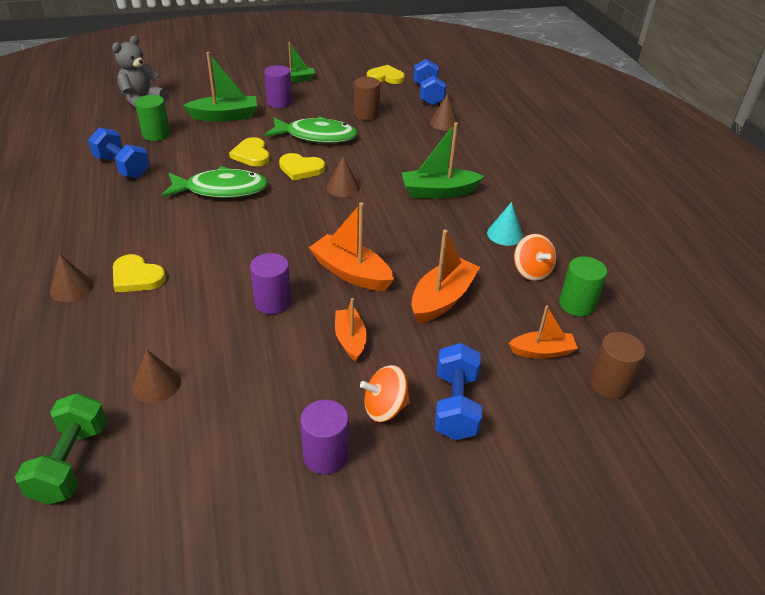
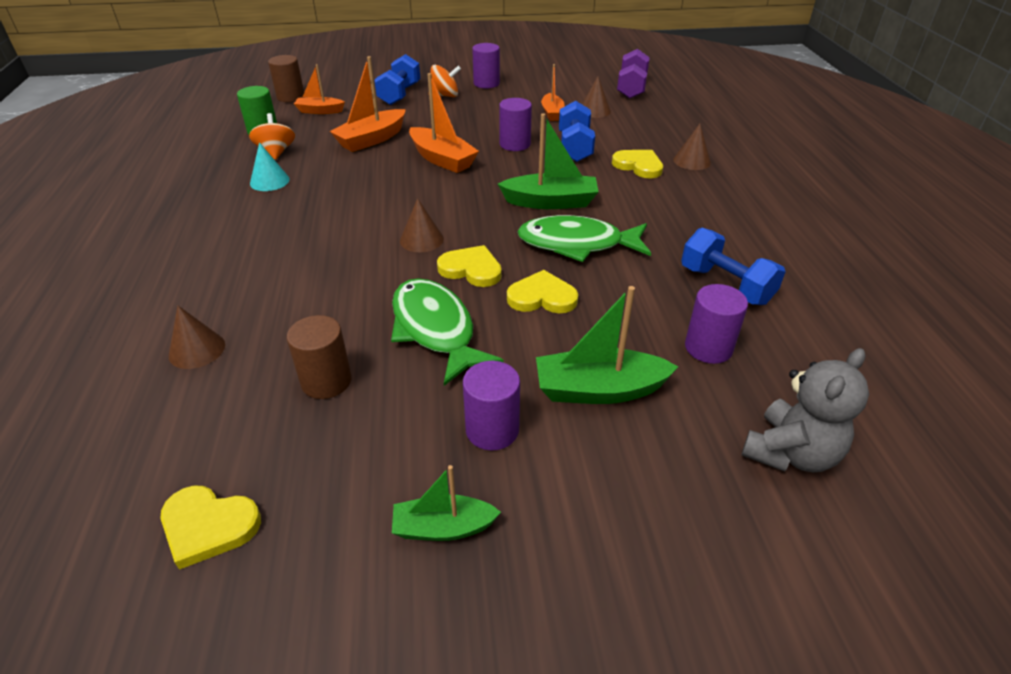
camera: 170 degrees left, 0 degrees up
green dumbbell [15,393,107,505] -> purple dumbbell [617,49,650,99]
green cylinder [135,95,170,141] -> purple cylinder [685,284,748,364]
yellow heart [229,137,270,166] -> yellow heart turned 75 degrees counterclockwise [507,270,578,313]
green fish [264,116,358,143] -> green fish turned 45 degrees clockwise [391,278,503,386]
orange boat [335,298,367,361] -> orange boat moved to [541,64,565,121]
green boat [402,122,484,199] -> green boat moved to [498,113,598,209]
blue dumbbell [413,59,446,106] -> blue dumbbell moved to [559,101,595,162]

